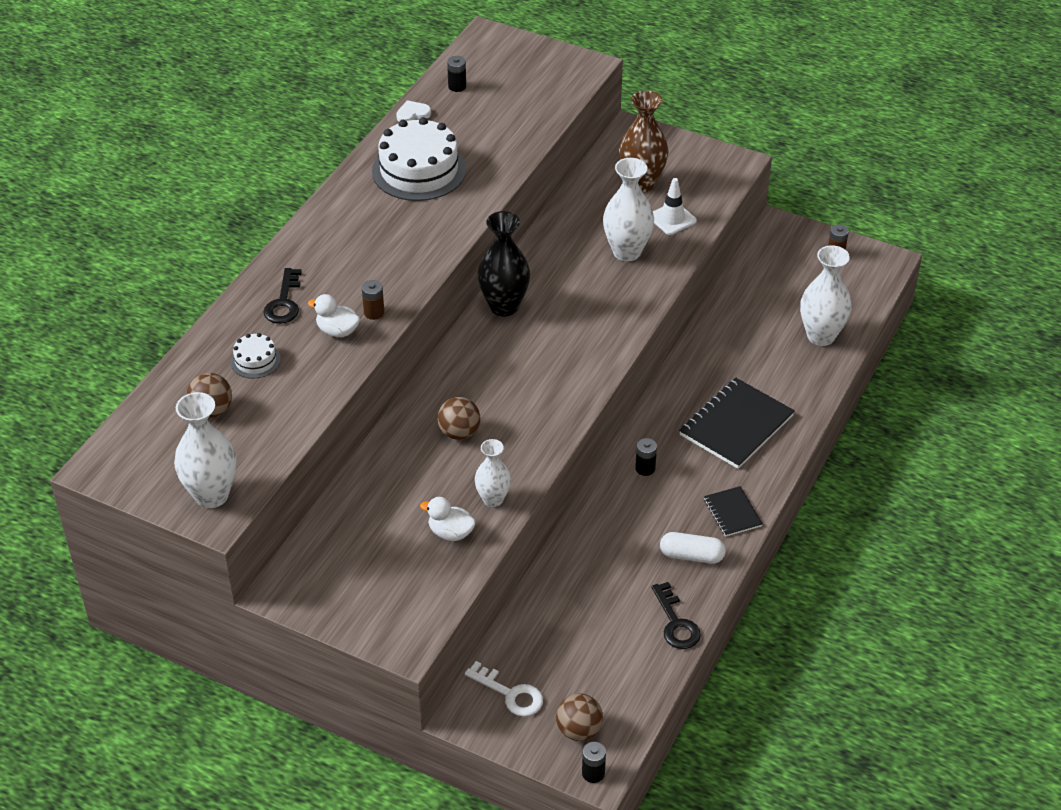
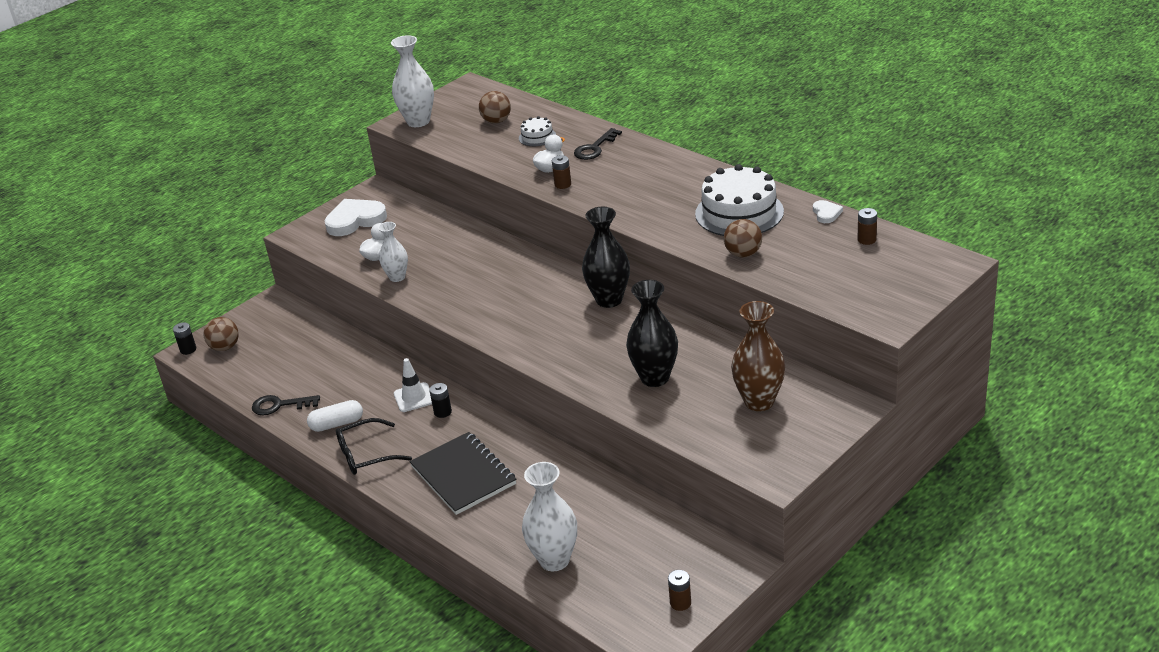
camera: 110 degrees right, 10 degrees down
black key [263,268,302,324] -> black key turned 75 degrees counterclockwise [574,128,622,160]
brown ball [437,397,480,440] -> brown ball moved to [724,219,762,257]
black battery [447,56,466,92] -> brown battery [857,208,877,245]
white key [465,661,543,716] -> none
white vase [603,158,654,261] -> black vase [626,280,678,387]
white traffic cone [653,178,697,235] -> white traffic cone moved to [394,358,432,412]
white capsule [660,532,726,563] -> white capsule turned 45 degrees clockwise [307,400,363,432]
black notebook [704,486,763,537] -> black glasses [336,418,412,475]
none -> white heart [324,199,387,236]

